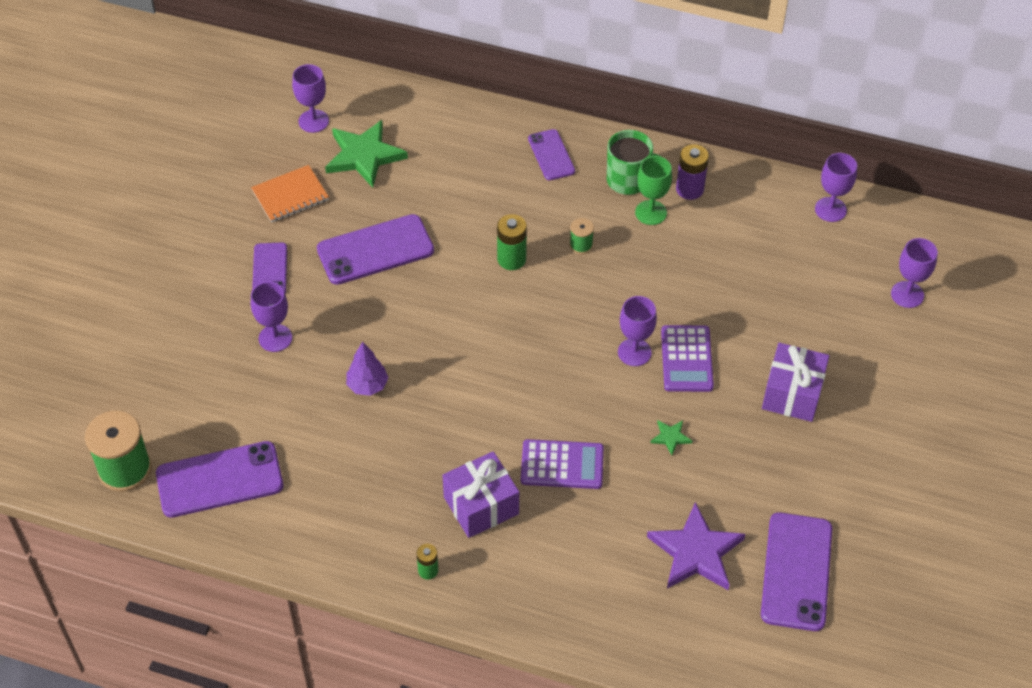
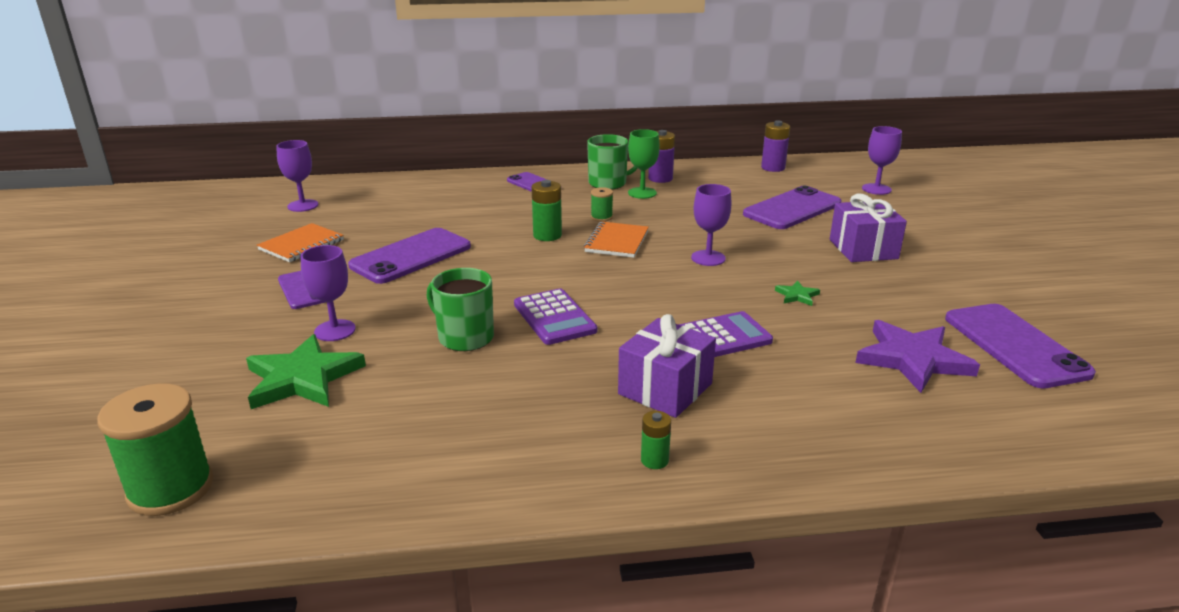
camera: 25 degrees left, 25 degrees down
purple phone [156,441,284,518] -> purple phone moved to [743,186,841,229]
green star [325,120,408,188] -> green star moved to [246,334,366,409]
purple tree [346,342,389,396] -> green mug [427,268,494,351]
purple calculator [661,325,714,392] -> purple calculator moved to [514,289,597,345]
purple goblet [815,153,857,222] -> purple battery [761,120,790,172]
none -> orange notebook [584,221,649,258]

